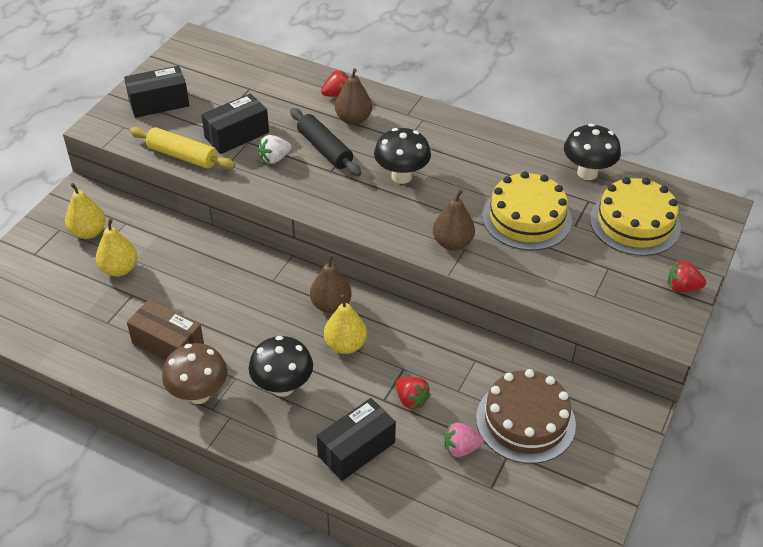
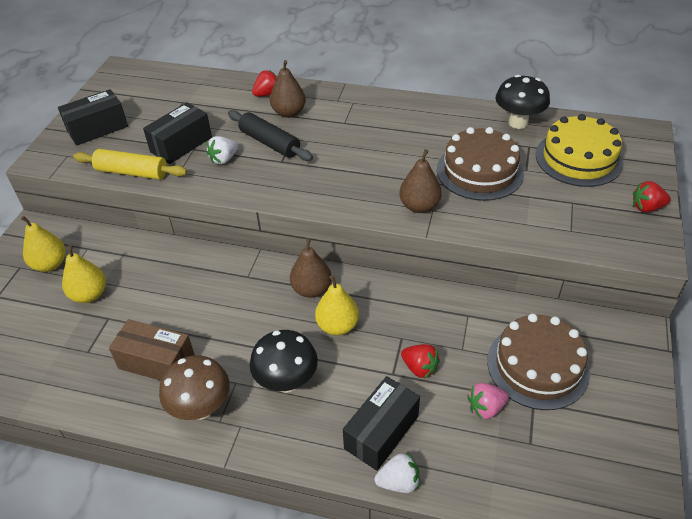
camera: 10 degrees left, 0 degrees up
black mushroom [374,128,431,184] -> none
yellow cake [482,171,572,250] -> brown cake [437,127,524,201]
none -> white strawberry [375,453,420,493]

